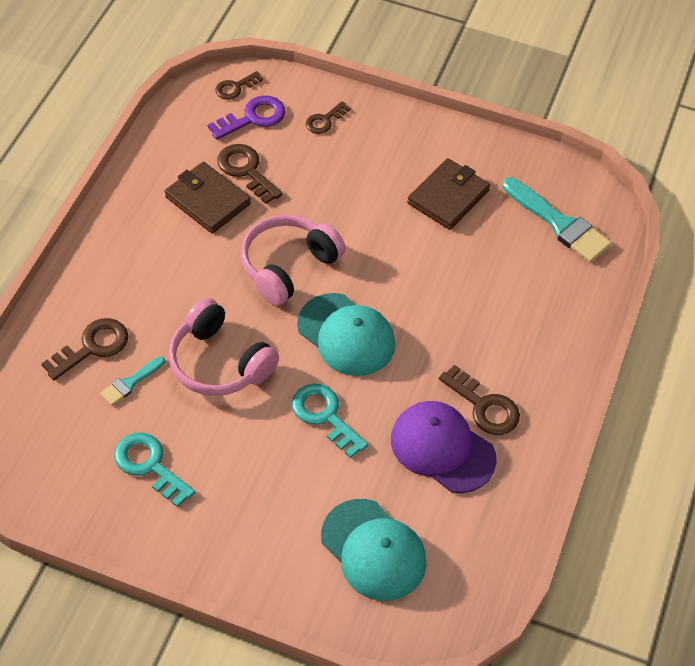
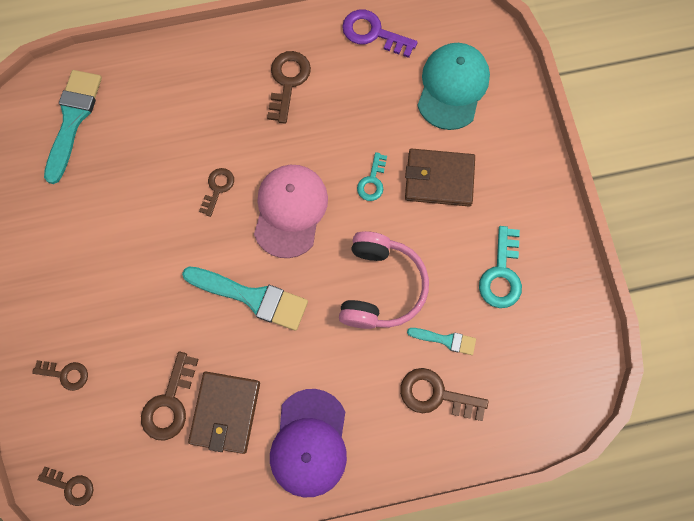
camera: 120 degrees left, 20 degrees up
purple key [208,95,286,140] -> purple key moved to [342,9,418,58]
pink headphones [241,215,345,306] -> turquoise brush [182,266,308,331]
turquoise key [292,384,368,458] -> turquoise key [357,152,387,201], size x0.64
turquoise cap [297,293,395,376] -> pink cap [254,165,328,258]
purple cap [391,401,497,493] -> purple cap moved to [270,389,347,497]
brown wallet [407,158,490,230] -> brown wallet moved to [405,149,475,207]
none -> brown key [199,168,234,217]

